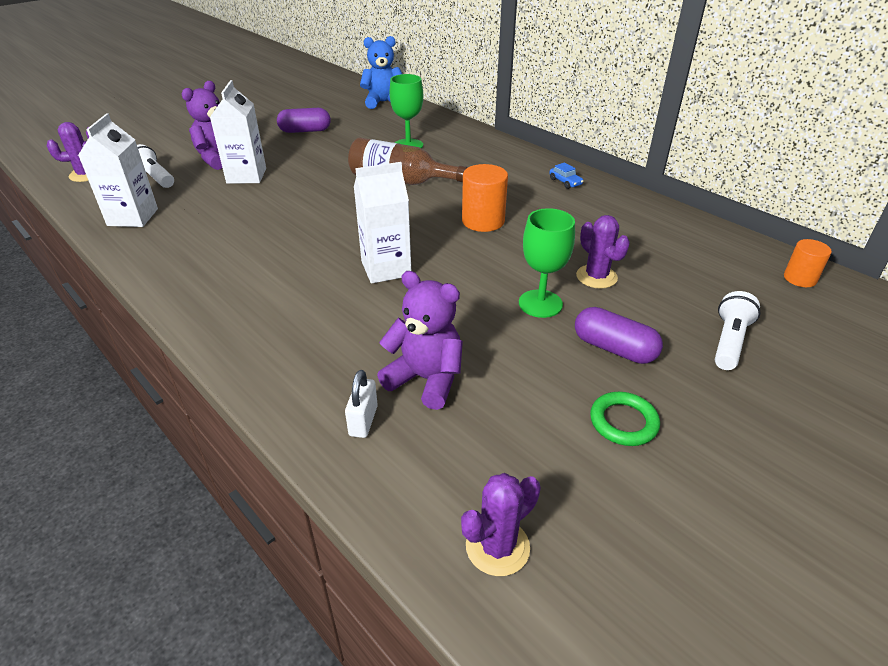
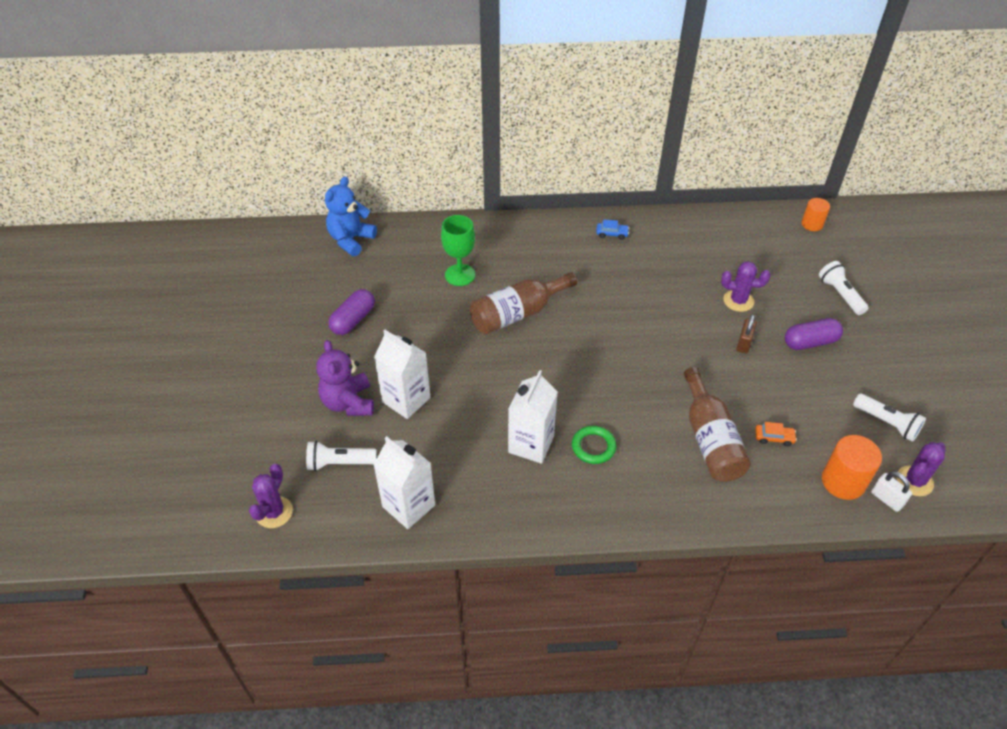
camera: 50 degrees left, 10 degrees up
white padlock [345,370,378,438] -> white padlock moved to [871,471,912,512]
white carton [354,162,411,284] -> white carton moved to [508,370,558,464]
purple teddy bear [377,271,463,410] -> orange car [755,422,797,446]
purple cactus [461,473,541,576] -> purple cactus turned 45 degrees clockwise [897,442,946,496]
orange cylinder [462,164,508,232] -> orange cylinder moved to [822,435,882,500]
green goblet [519,208,575,318] -> brown padlock [736,314,757,354]
green ring [590,392,660,446] -> green ring moved to [572,426,616,464]
none -> brown bottle [684,367,751,482]
none -> white flashlight [853,394,926,442]

